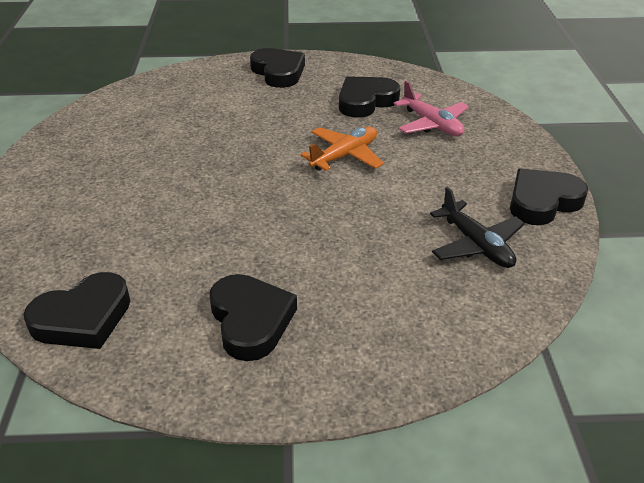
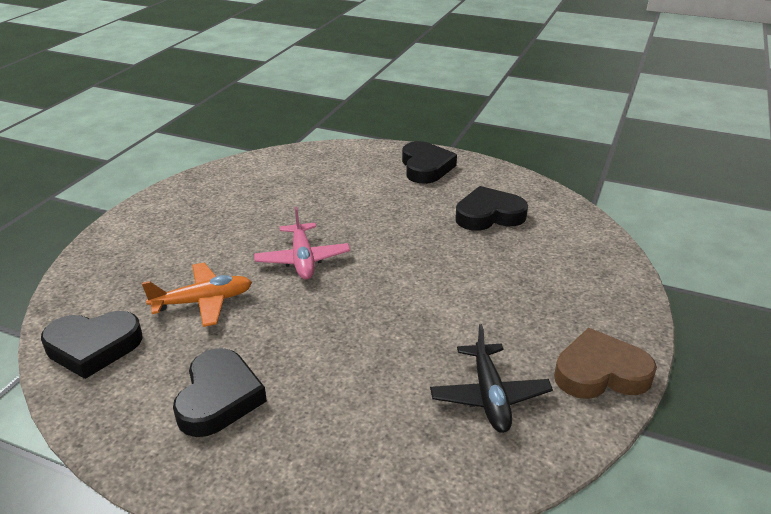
camera: 25 degrees right, 5 degrees down
orange plane [300,127,384,171] -> orange plane moved to [142,263,252,327]
pink plane [394,81,469,136] -> pink plane moved to [254,207,350,279]
black heart [510,168,588,225] -> brown heart [554,328,657,399]

